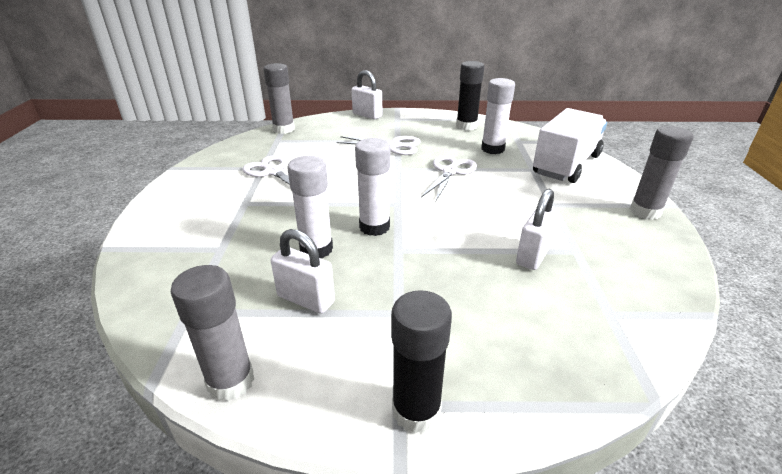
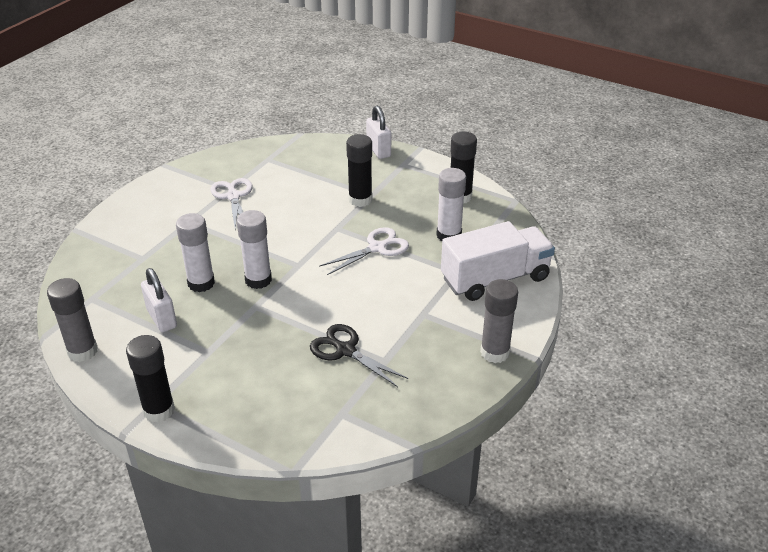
camera: 30 degrees right, 5 degrees up
grey glue stick [263,63,295,134] -> none
white scissors [337,136,421,155] -> black glue stick [346,134,372,207]
white padlock [516,189,559,270] -> black scissors [310,324,408,387]

